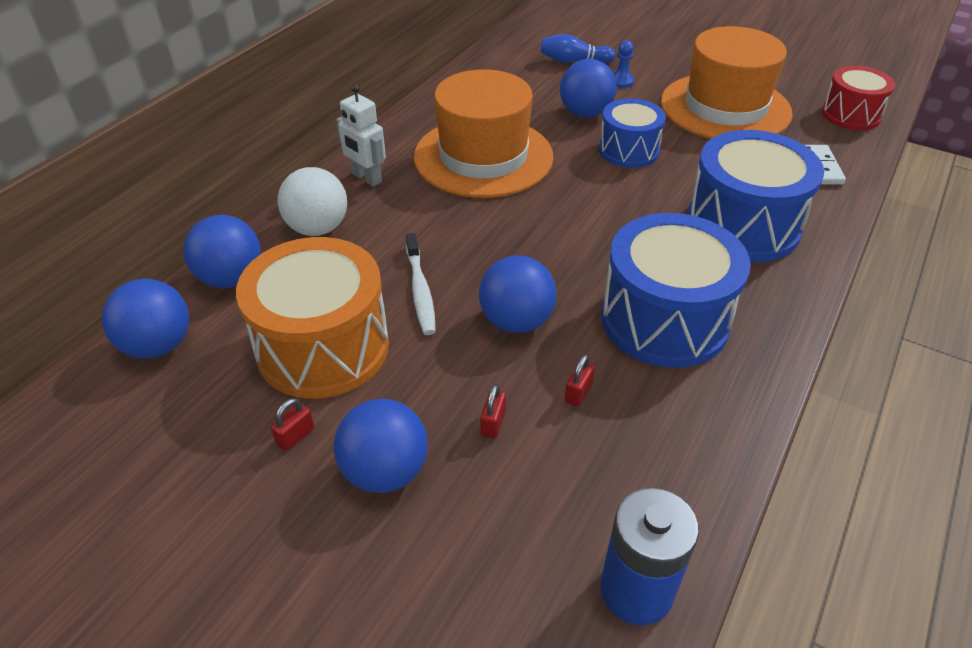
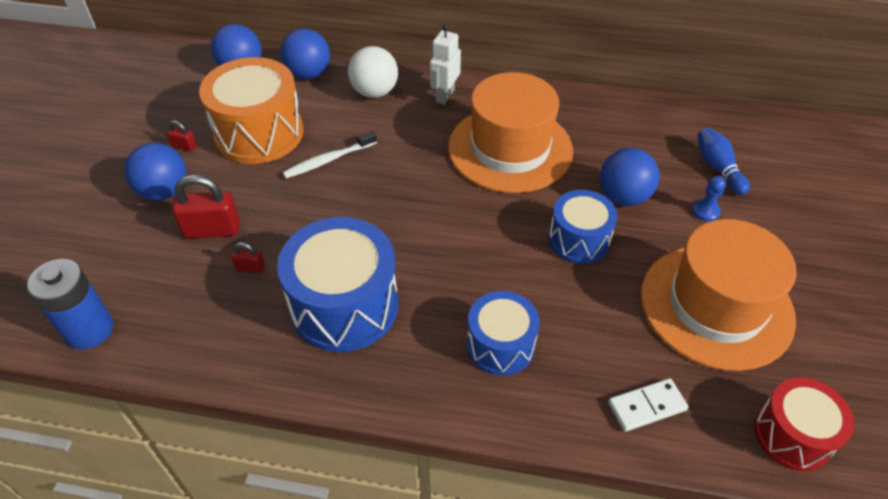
camera: 70 degrees right, 5 degrees up
blue ball [479,256,557,333] -> none
red padlock [480,384,506,438] -> red padlock [172,175,240,238], size x2.05
blue drum [687,130,824,262] -> blue drum [467,291,540,376], size x0.61

